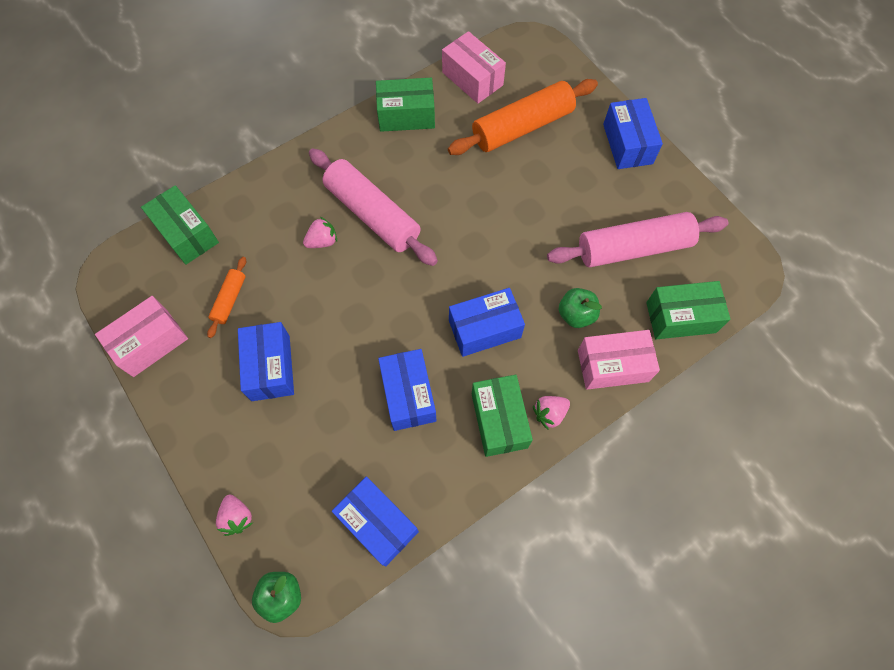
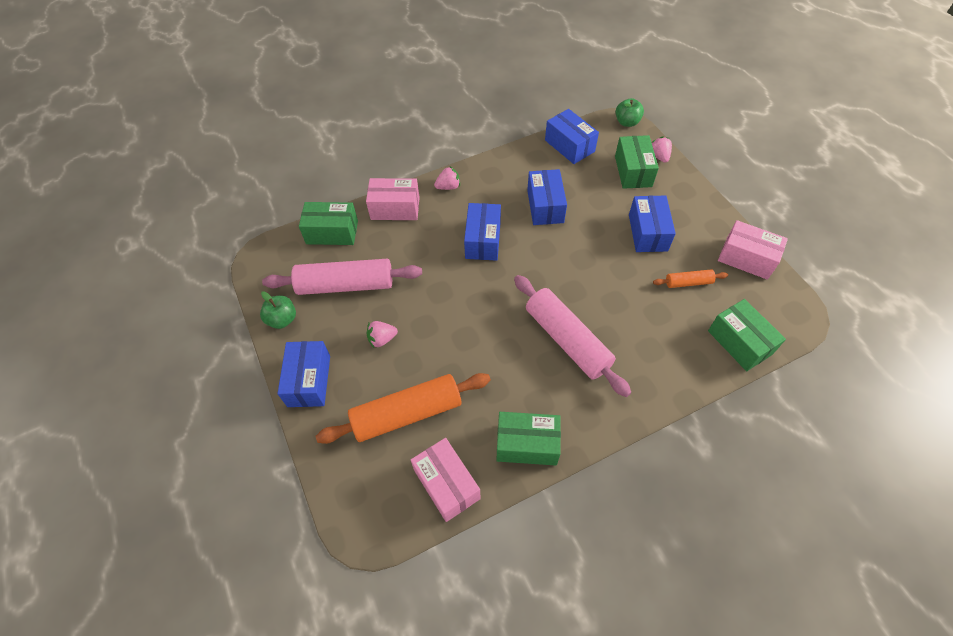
camera: 170 degrees left, 10 degrees down
pink box [95,296,188,377] -> pink box turned 60 degrees clockwise [718,220,788,280]
orange rolling pin [207,257,246,338] -> orange rolling pin turned 60 degrees clockwise [653,269,728,288]
pink strawberry [303,217,337,248] -> pink strawberry moved to [367,321,398,348]
blue box [449,288,525,357] -> blue box turned 75 degrees counterclockwise [464,203,501,261]
green box [472,375,533,457] -> green box moved to [615,135,659,189]
green apple [558,288,602,328] -> green apple moved to [260,291,296,329]

